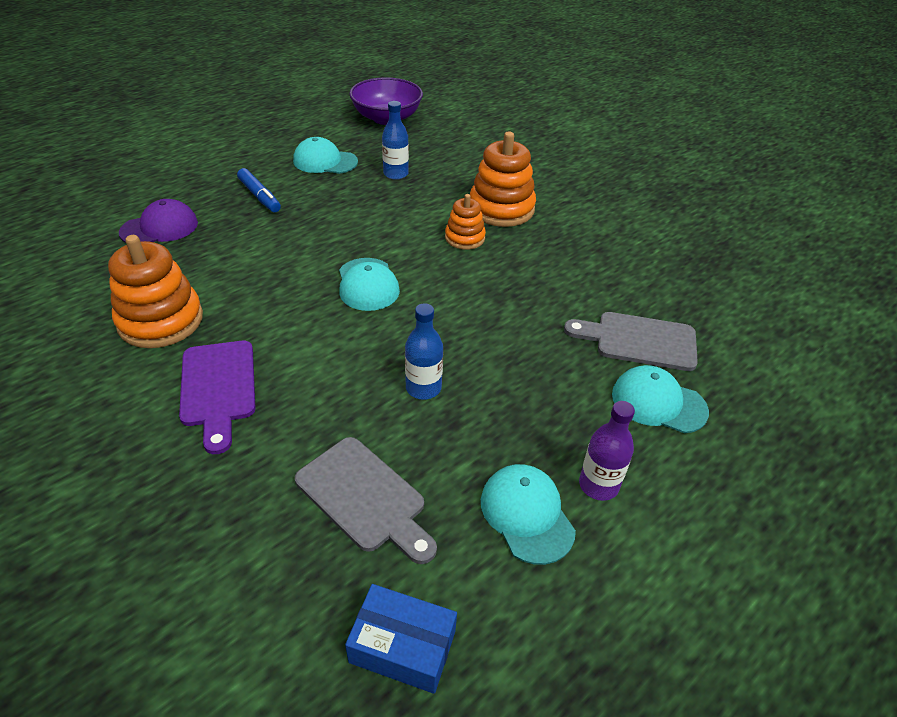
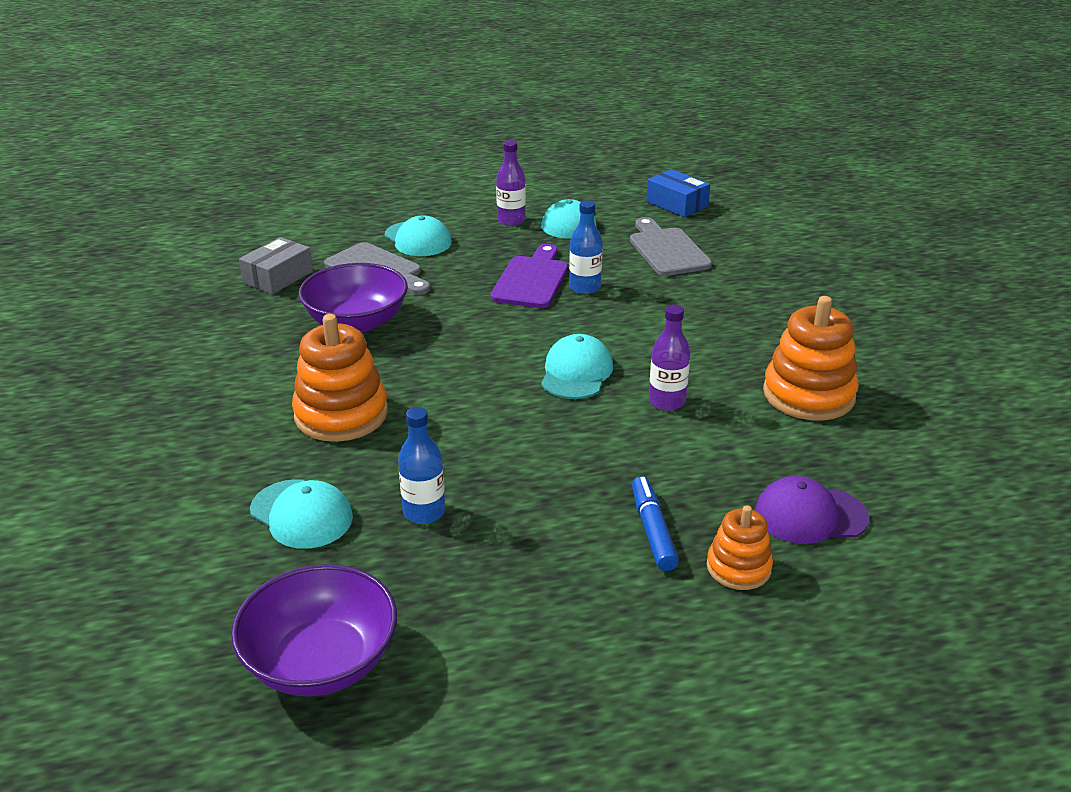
camera: 150 degrees left, 10 degrees down
purple cutting board [179,341,256,454] -> purple cutting board moved to [491,244,568,308]
turquoise cap [293,137,358,174] -> turquoise cap moved to [250,479,353,549]
orange stacking toy [445,194,486,250] -> orange stacking toy moved to [707,505,773,590]
none -> grey box [239,237,313,294]
none -> purple bowl [298,263,408,333]
none -> purple bottle [649,304,690,411]

